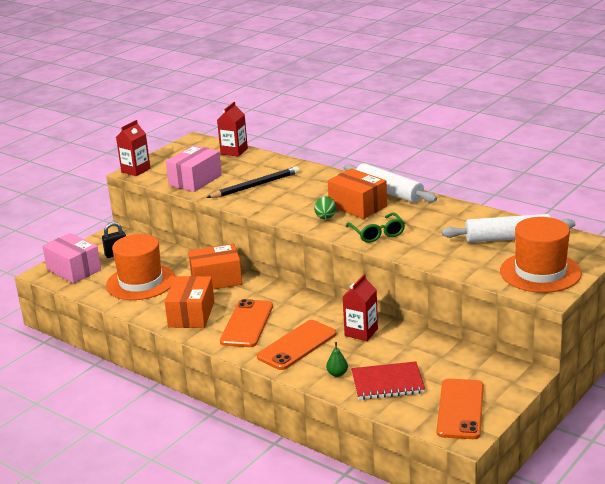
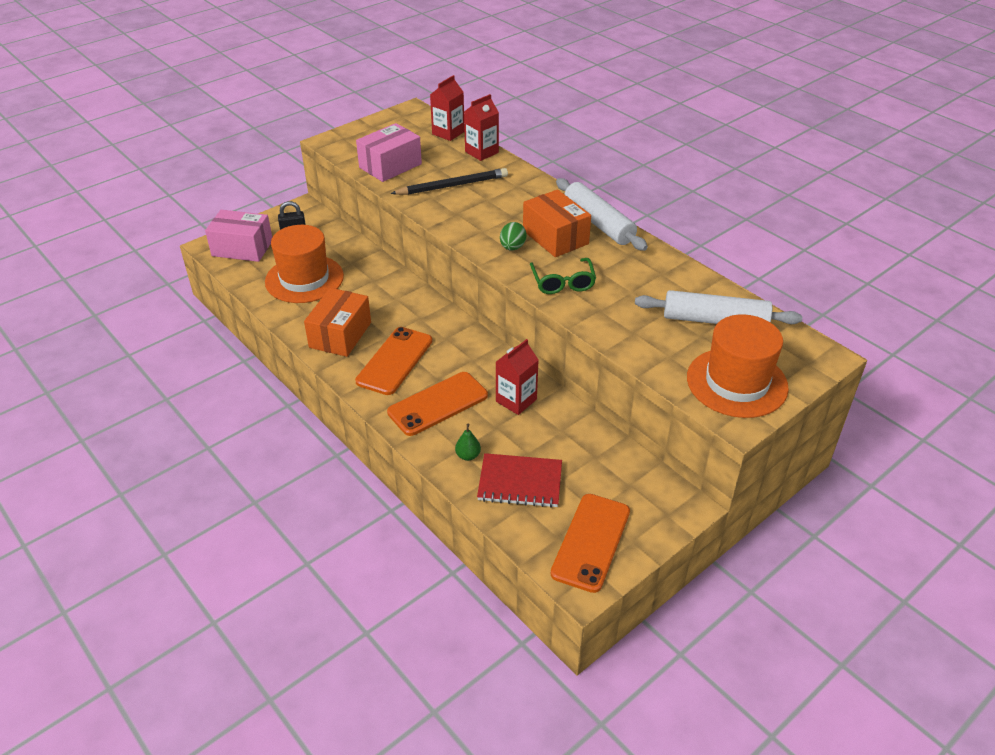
camera: 10 degrees right, 15 degrees up
pink box [43,233,101,284] -> pink box turned 45 degrees counterclockwise [205,210,272,262]
red carton [116,120,151,176] -> red carton moved to [464,94,499,161]
orange box [188,244,242,289] -> none

